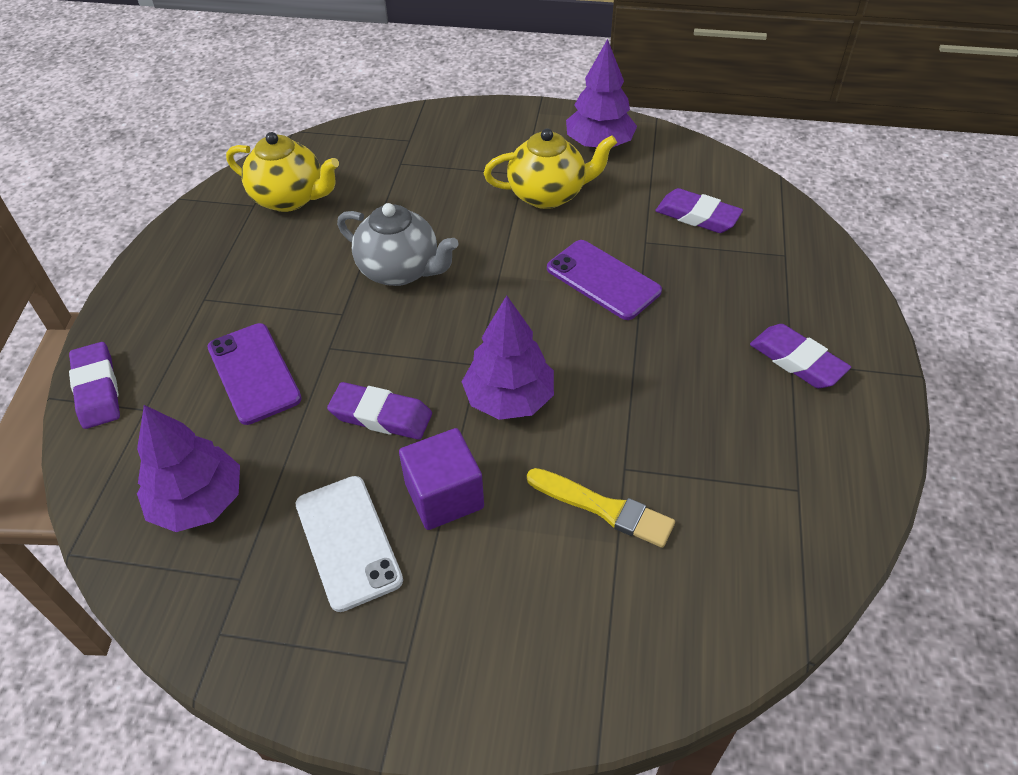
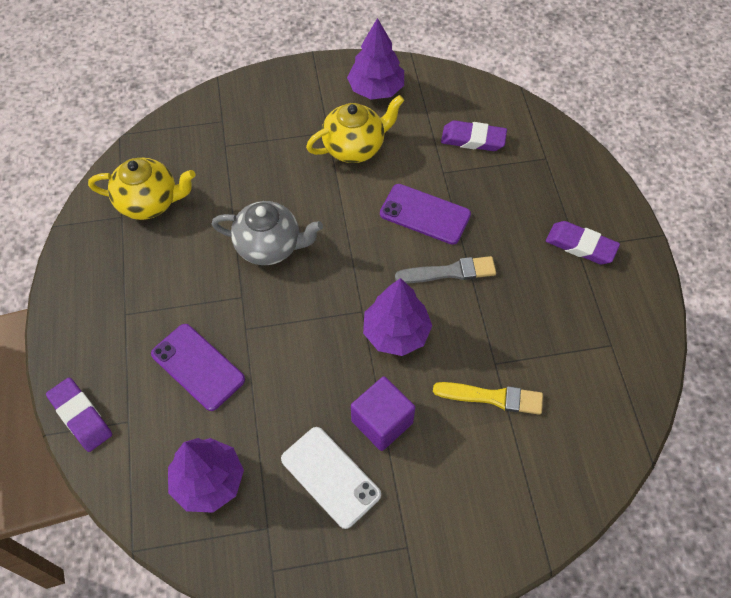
camera: 20 degrees left, 10 degrees up
purple eraser [327,382,432,440] -> none
none -> grey brush [395,256,496,283]

